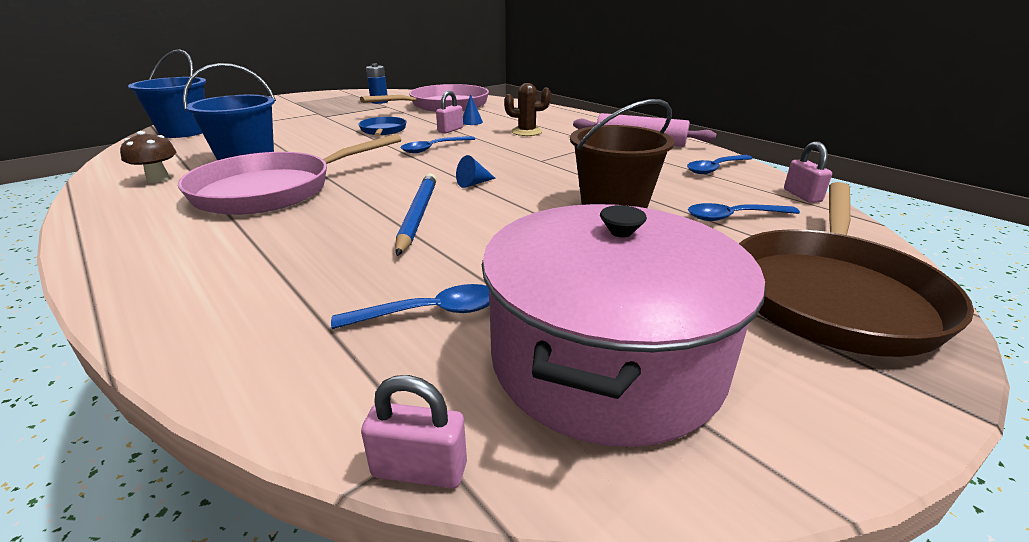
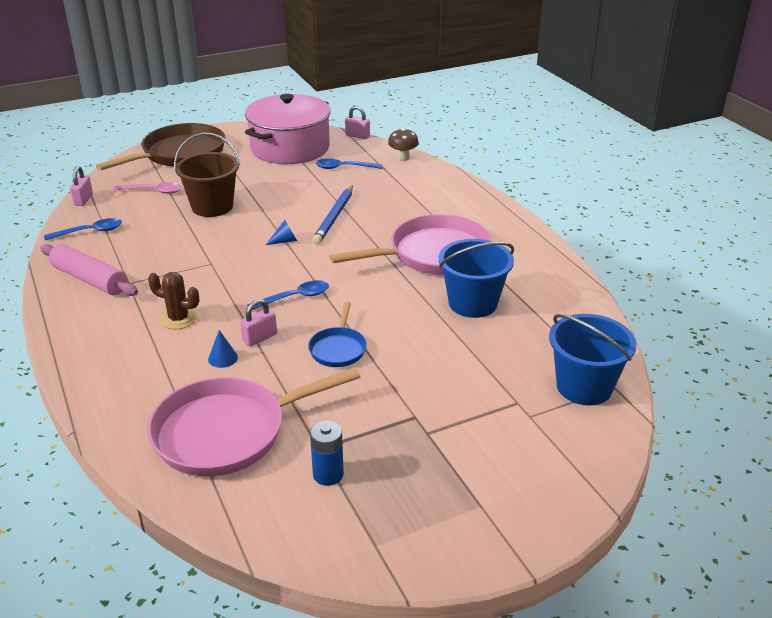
camera: 165 degrees left, 5 degrees up
brown mushroom [120,131,176,183] -> brown mushroom moved to [388,128,419,161]
blue spoon [688,203,800,221] -> pink spoon [113,182,182,194]

